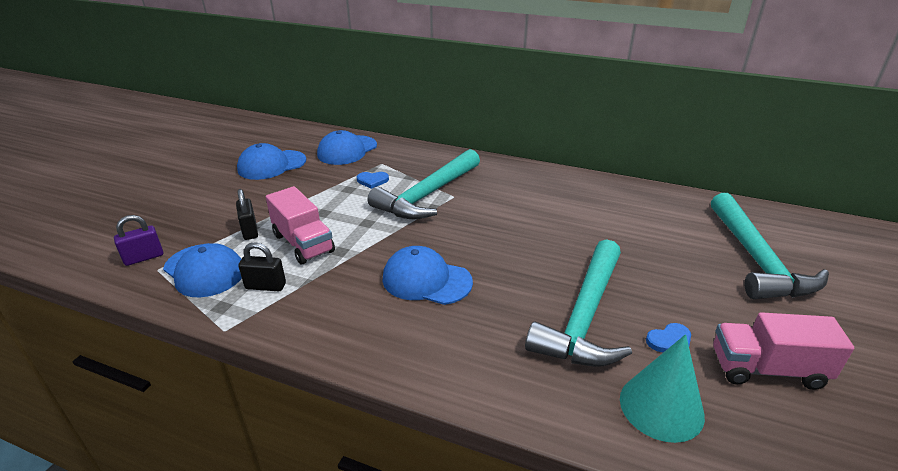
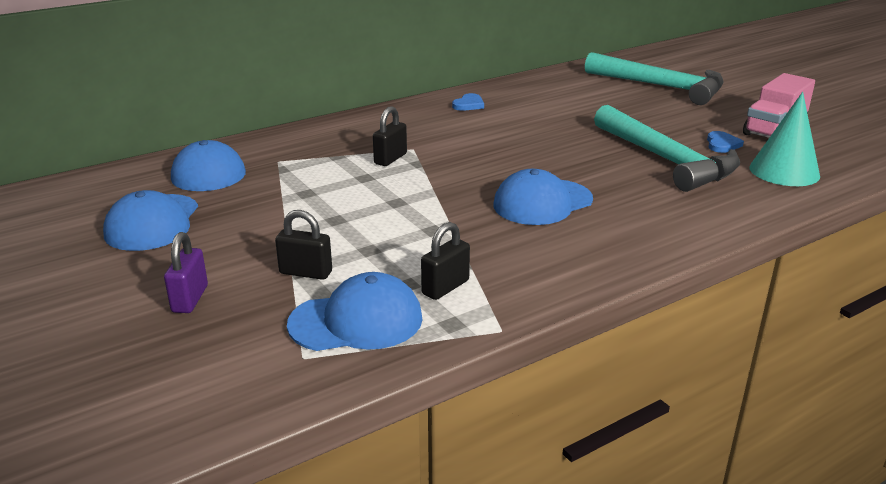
camera: 55 degrees left, 5 degrees down
purple padlock [114,215,163,266] -> purple padlock moved to [164,232,208,313]
pink truck [266,186,335,264] -> none
blue heart [357,172,389,189] -> blue heart moved to [452,93,484,111]
turquoise hammer [368,149,480,220] -> black padlock [373,106,407,166]

